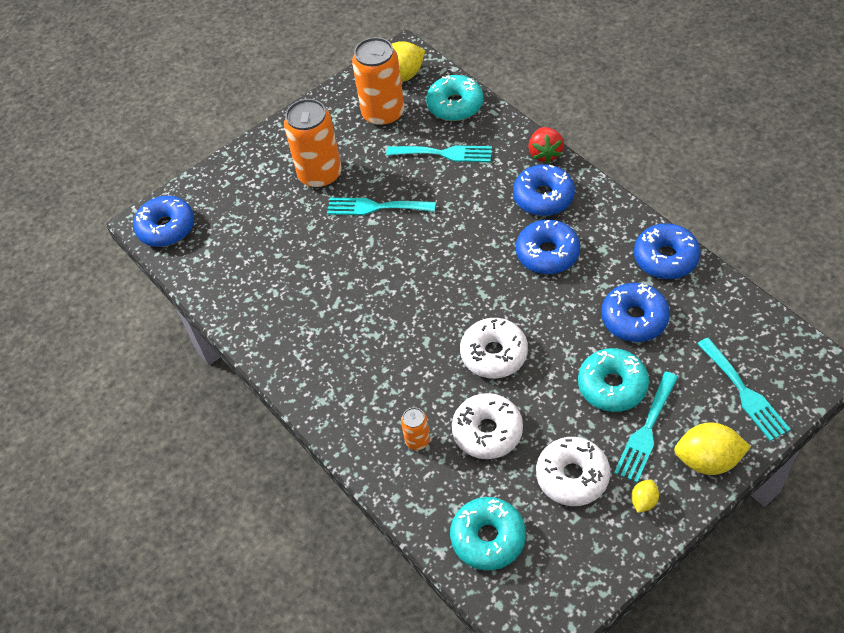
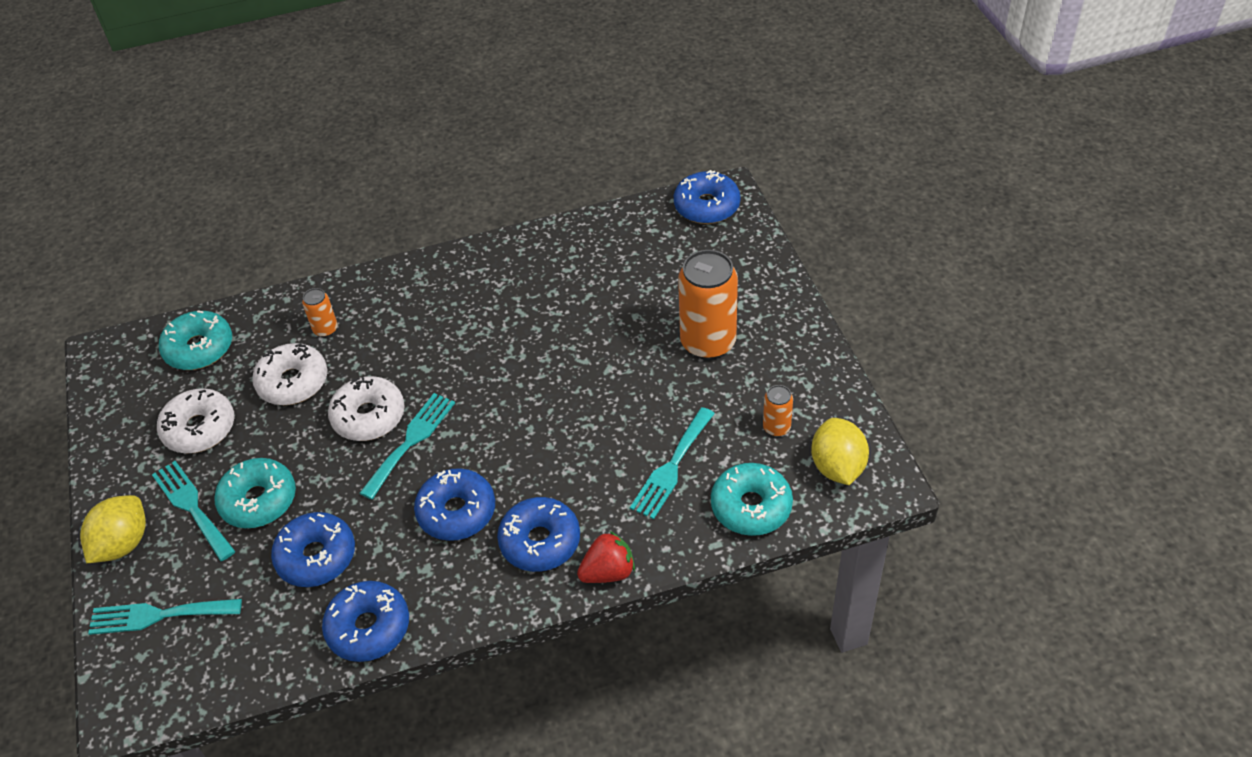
camera: 110 degrees right, 5 degrees down
turquoise fork [327,198,436,215] -> turquoise fork moved to [360,393,455,500]
orange can [352,37,404,126] -> orange can [763,385,793,437], size x0.47
red strawberry [528,127,564,164] -> red strawberry turned 135 degrees clockwise [577,531,635,583]
yellow lemon [631,479,659,513] -> none

